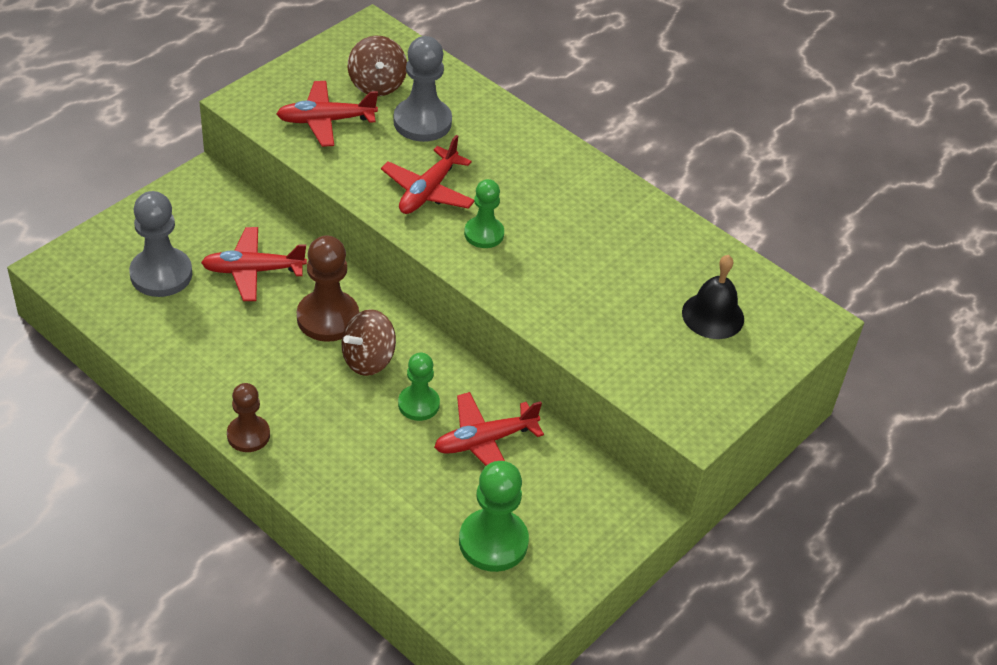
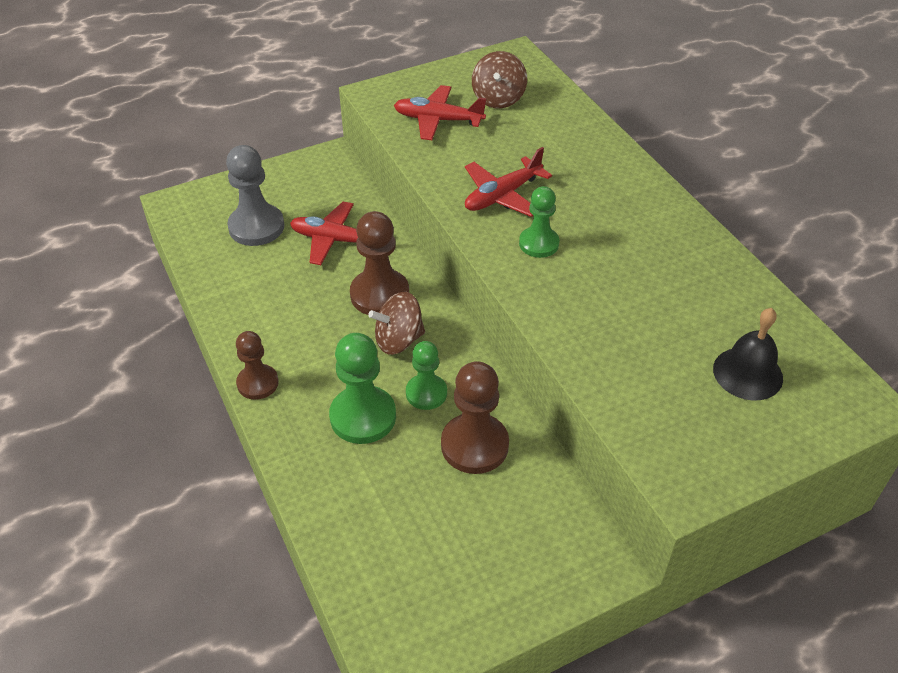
camera: 25 degrees right, 0 degrees up
grey pawn [393,36,452,142] -> none
red plane [434,392,544,466] -> brown pawn [441,361,509,474]
green pawn [459,461,529,572] -> green pawn moved to [329,333,396,444]

